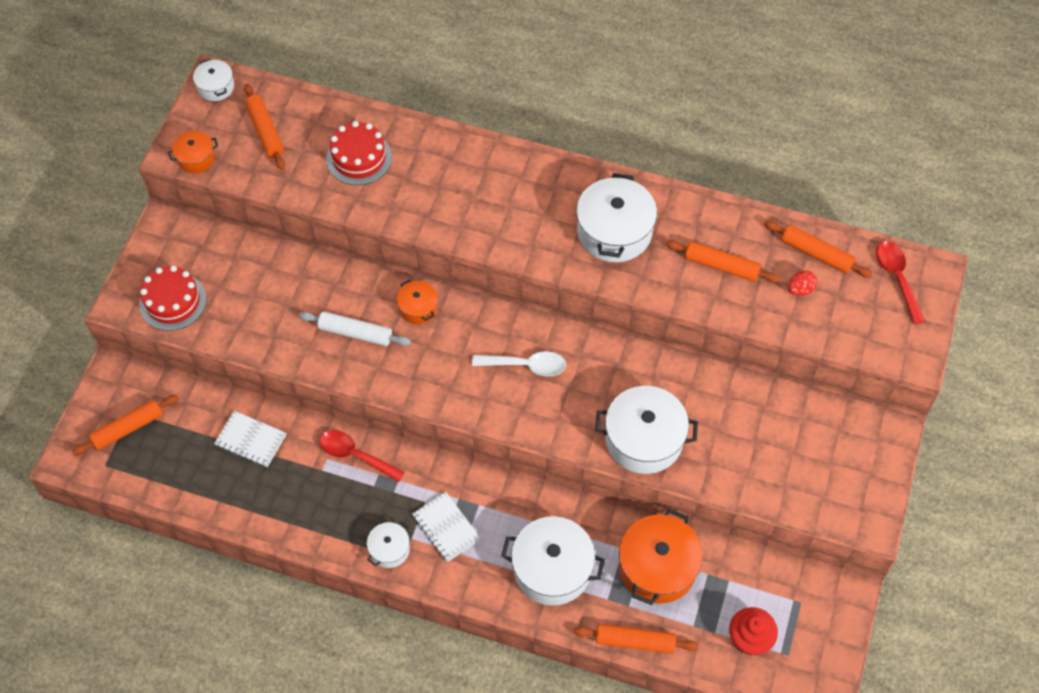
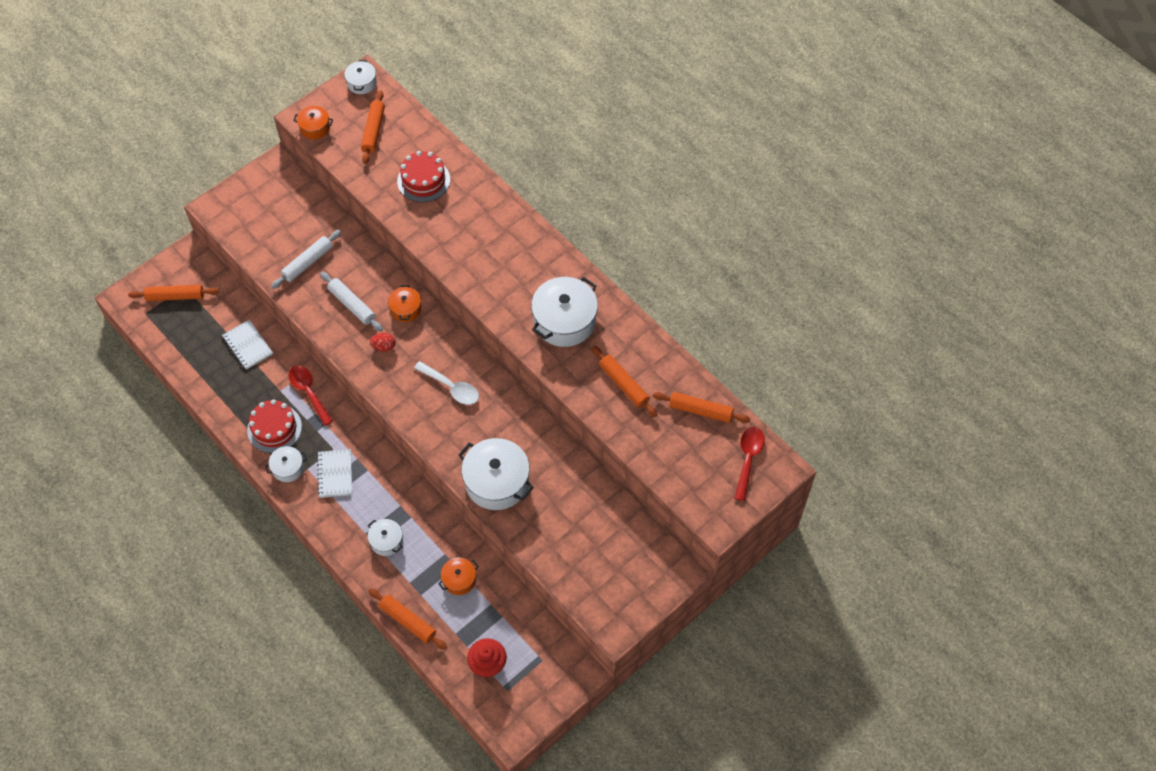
camera: 30 degrees right, 0 degrees up
red cake [139,265,206,331] -> red cake moved to [247,399,302,453]
white pot [501,516,605,606] -> white pot [368,519,403,556], size x0.52
orange pot [619,509,703,605] -> orange pot [438,558,479,595], size x0.52
orange rolling pin [764,221,873,278] -> orange rolling pin turned 45 degrees counterclockwise [653,392,751,423]
red egg [787,271,818,296] -> red egg moved to [370,333,396,352]
none -> white rolling pin [271,230,342,289]

